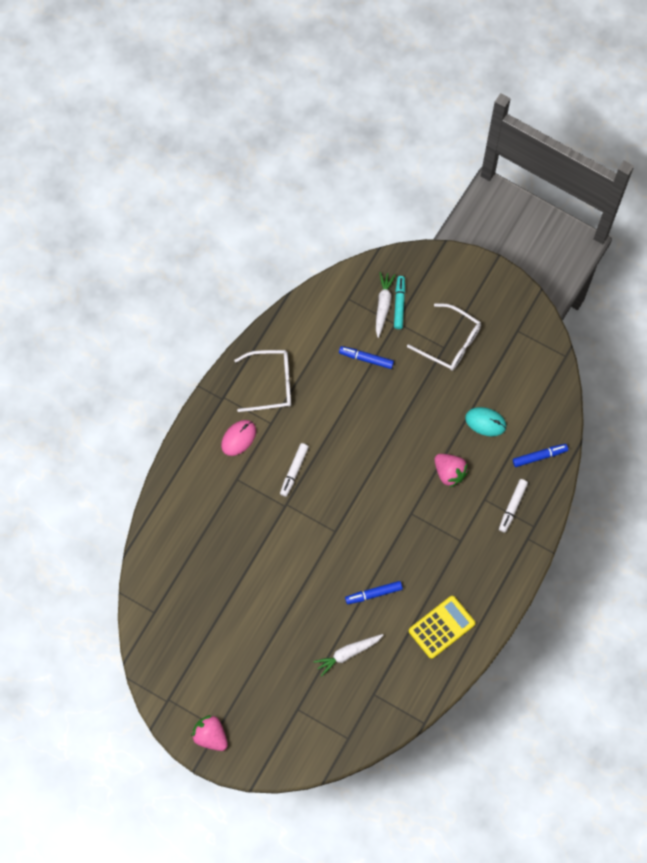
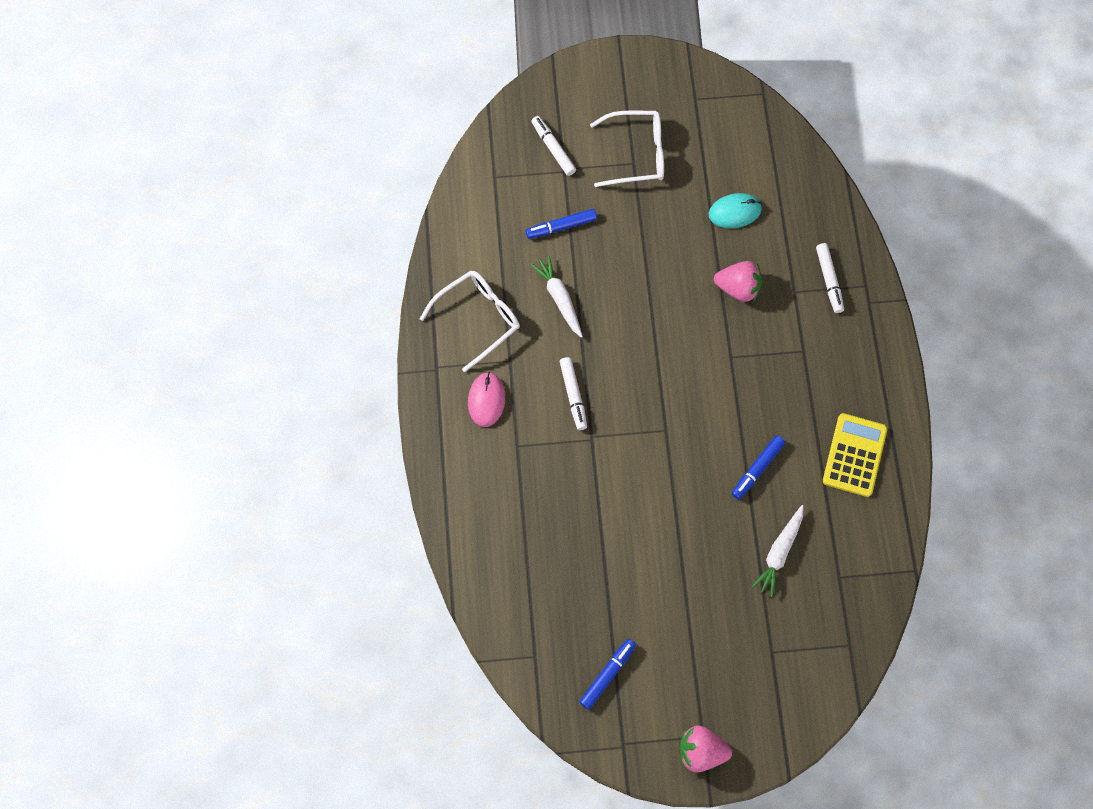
camera: 35 degrees left, 0 degrees up
white carrot [376,272,396,338] -> white carrot moved to [530,255,583,338]
turquoise marker [394,276,405,329] -> white marker [531,116,576,176]
blue marker [513,444,568,467] -> blue marker moved to [579,639,636,709]

